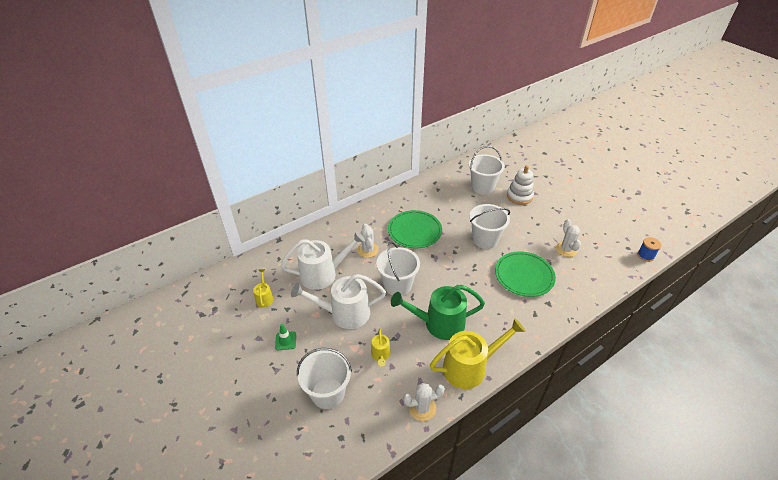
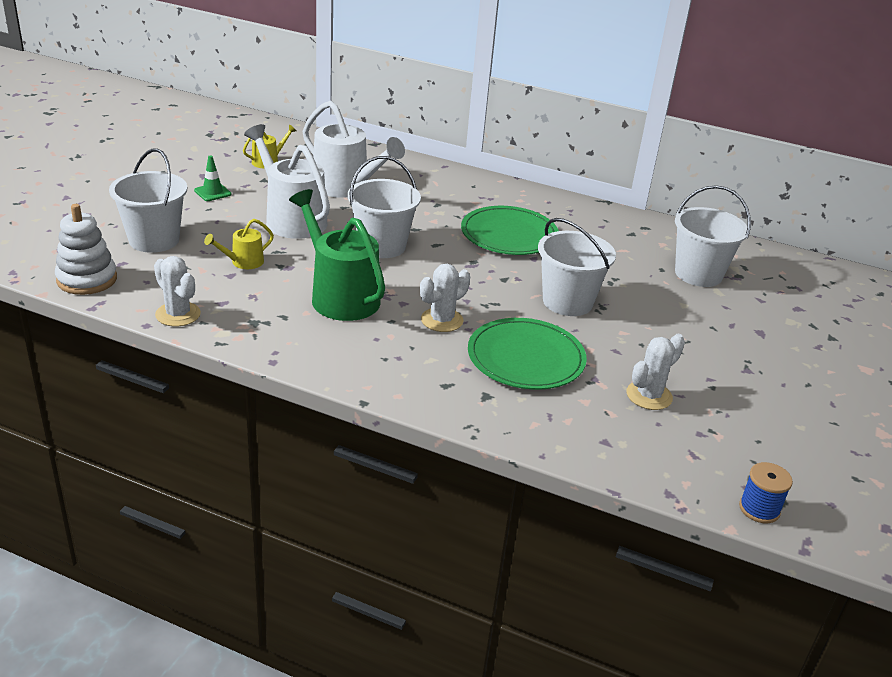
camera: 55 degrees right, 10 degrees down
white cactus [357,223,379,258] -> white cactus moved to [420,264,470,332]
yellow watering can [430,318,525,389] -> none
white stacking toy [507,165,534,205] -> white stacking toy moved to [55,204,117,295]

